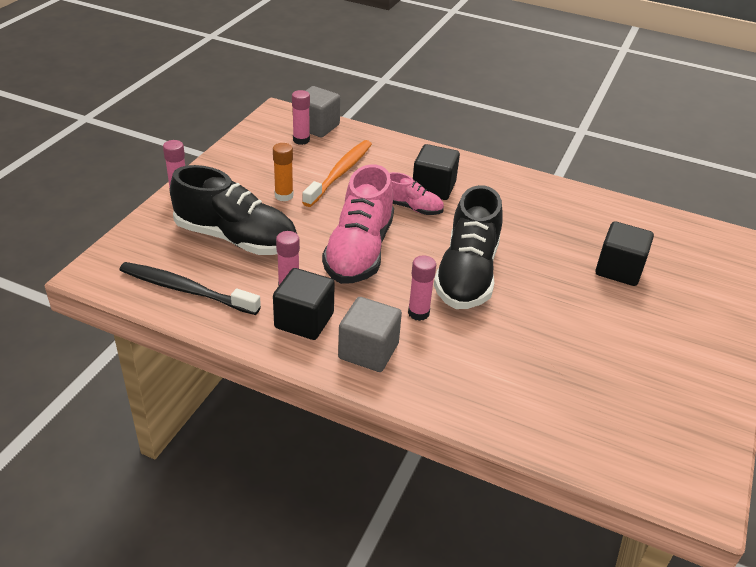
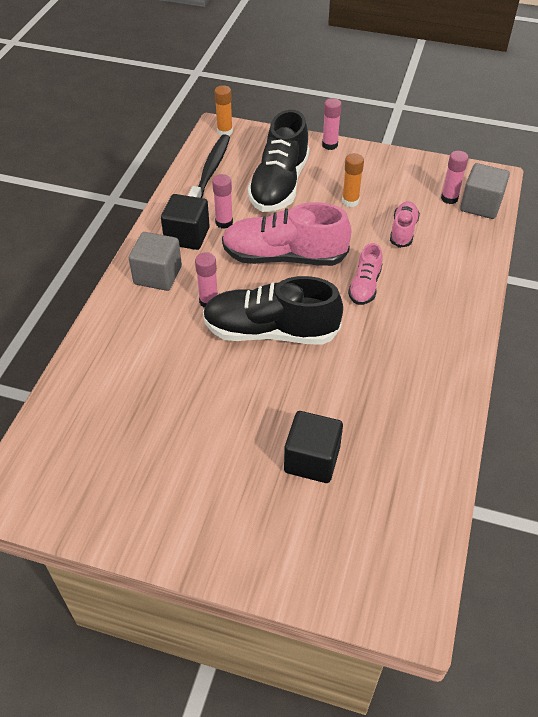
camera: 85 degrees right, 10 degrees up
orange toothbrush [302,140,372,207] -> pink shoe [390,201,420,248]
black cube [413,144,460,200] -> none
none -> orange glue stick [214,85,233,136]

